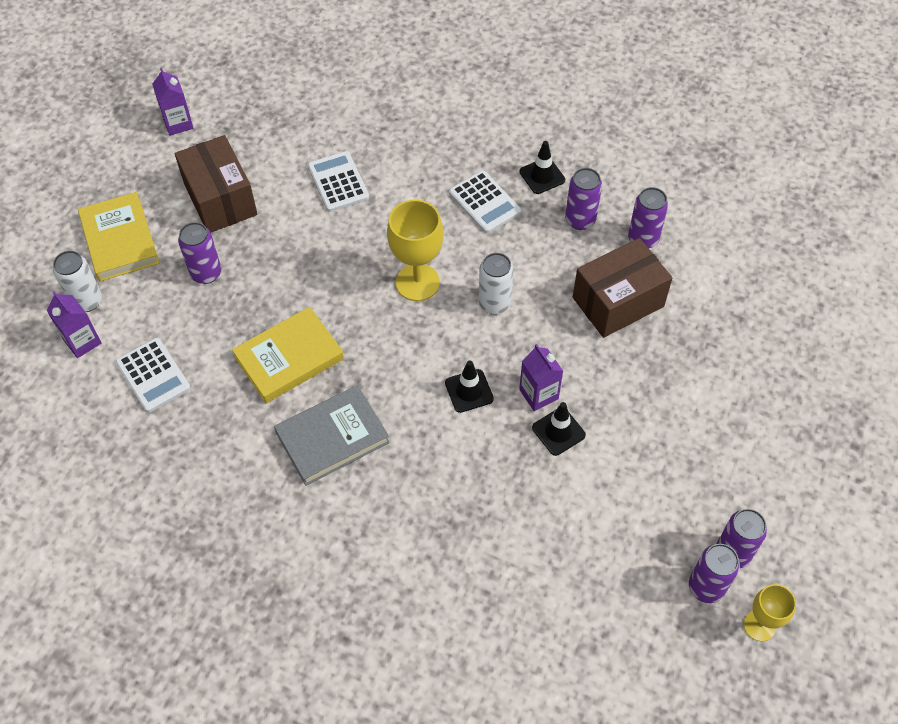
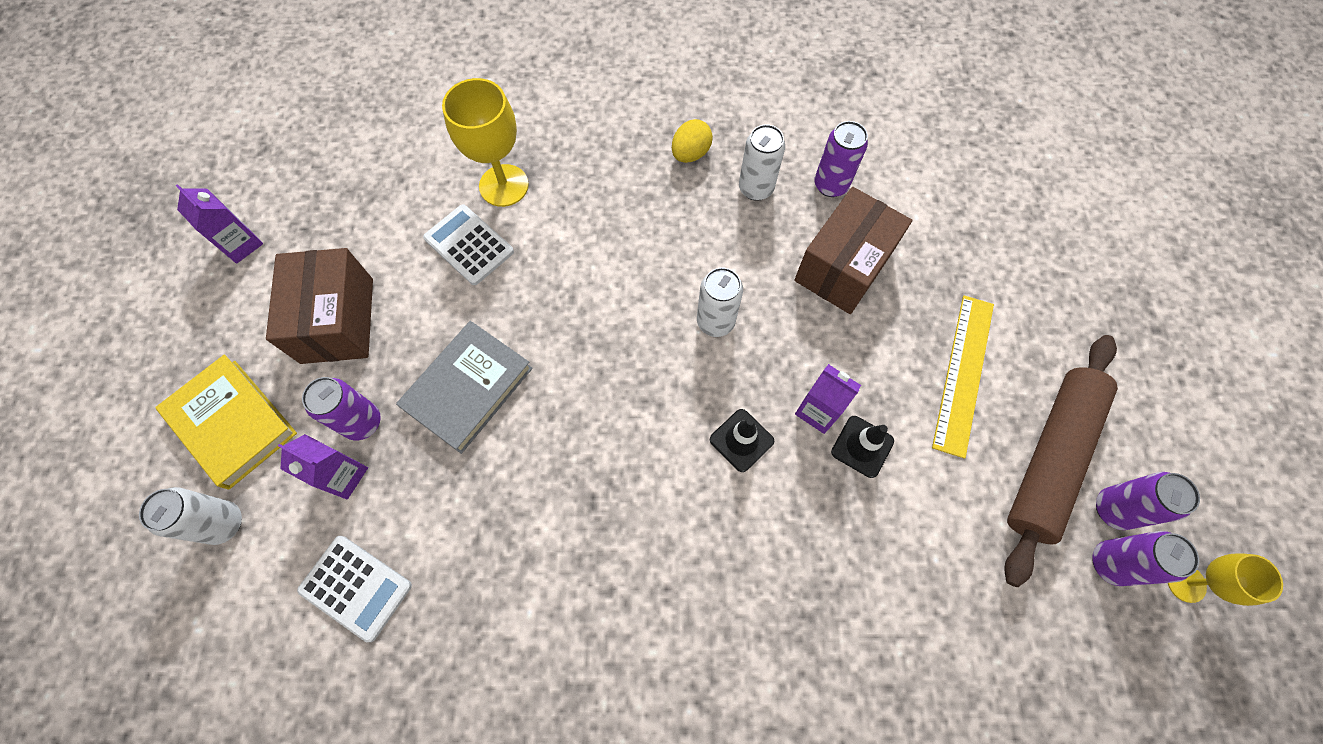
camera: 25 degrees left, 10 degrees up
purple carton [46,291,102,358] -> purple carton moved to [278,434,368,499]
brown box [175,135,257,232] -> brown box turned 45 degrees clockwise [266,248,373,364]
yellow book [232,307,344,403] -> none
grey book [274,385,390,486] -> grey book moved to [396,321,533,454]
yellow goblet [387,200,443,301] -> yellow goblet moved to [442,78,529,207]
white calculator [449,170,521,233] -> none
black traffic cone [519,141,565,194] -> yellow egg [672,119,713,163]
purple can [565,168,602,230] -> white can [739,124,785,201]
none -> yellow ruler [932,296,994,459]
none -> brown rolling pin [1004,335,1118,587]

